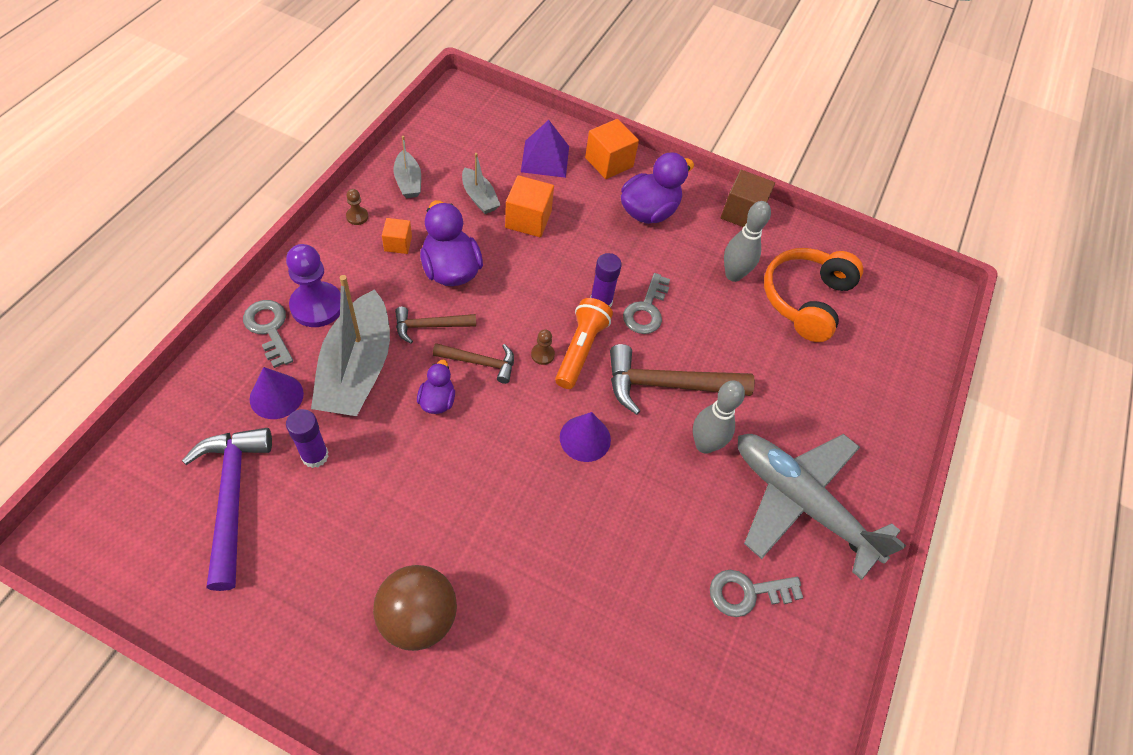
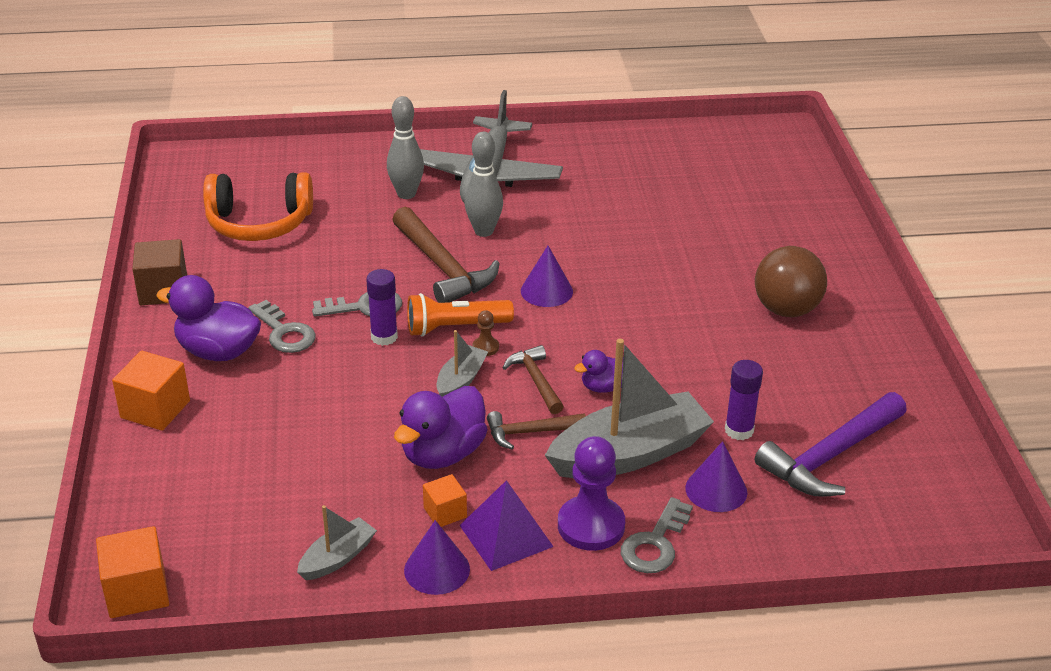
camera: 115 degrees left, 20 degrees down
brown pawn [346,189,368,225] -> purple cone [404,520,470,595]
brown hammer [395,307,476,344] -> brown hammer turned 120 degrees clockwise [487,411,586,449]
grey boat [462,153,500,214] -> grey boat moved to [437,330,488,397]
orange cube [505,175,554,237] -> orange cube moved to [96,526,169,618]
purple pyramid [521,120,569,178] -> purple pyramid moved to [459,480,554,571]
grey key [710,570,803,617] -> grey key moved to [248,300,316,353]
grey bowling pin [724,201,771,282] -> grey bowling pin moved to [387,96,424,199]

